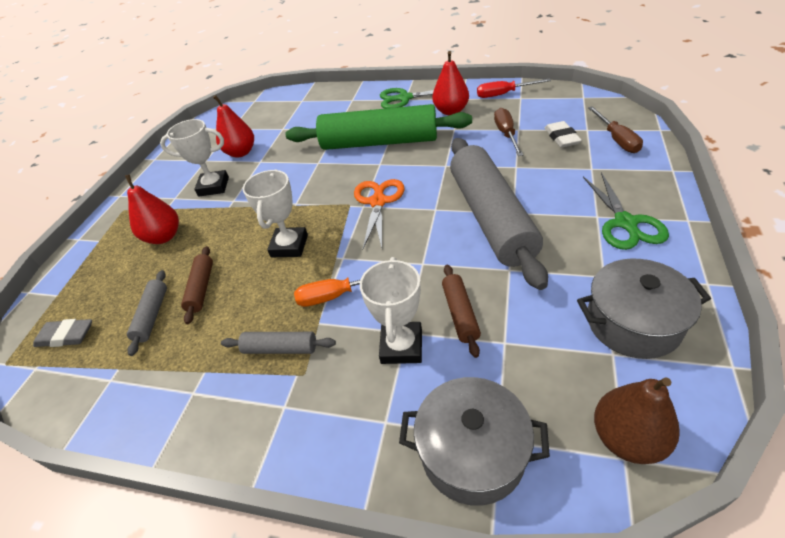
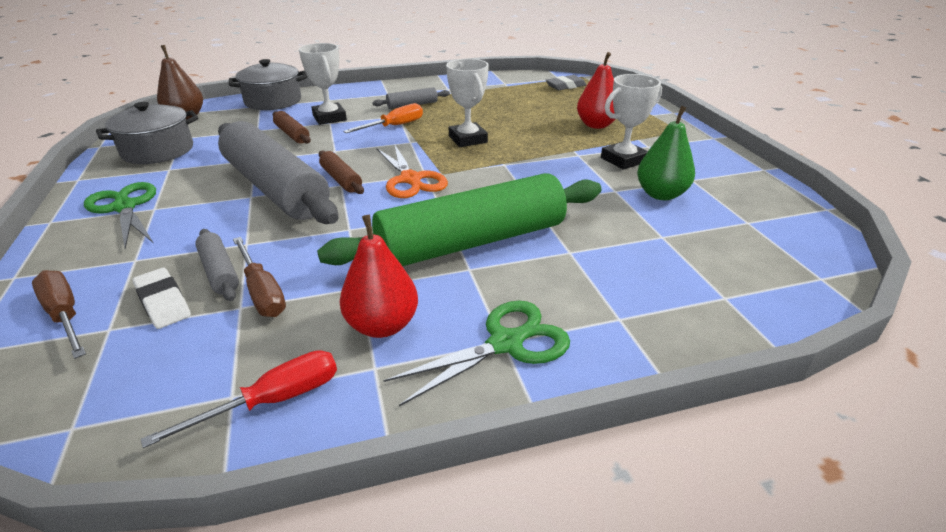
camera: 145 degrees right, 10 degrees down
grey rolling pin [127,270,167,356] -> grey rolling pin moved to [195,229,239,301]
brown rolling pin [181,246,213,324] -> brown rolling pin moved to [319,151,364,194]
red pear [213,95,254,158] -> green pear [637,106,695,200]

